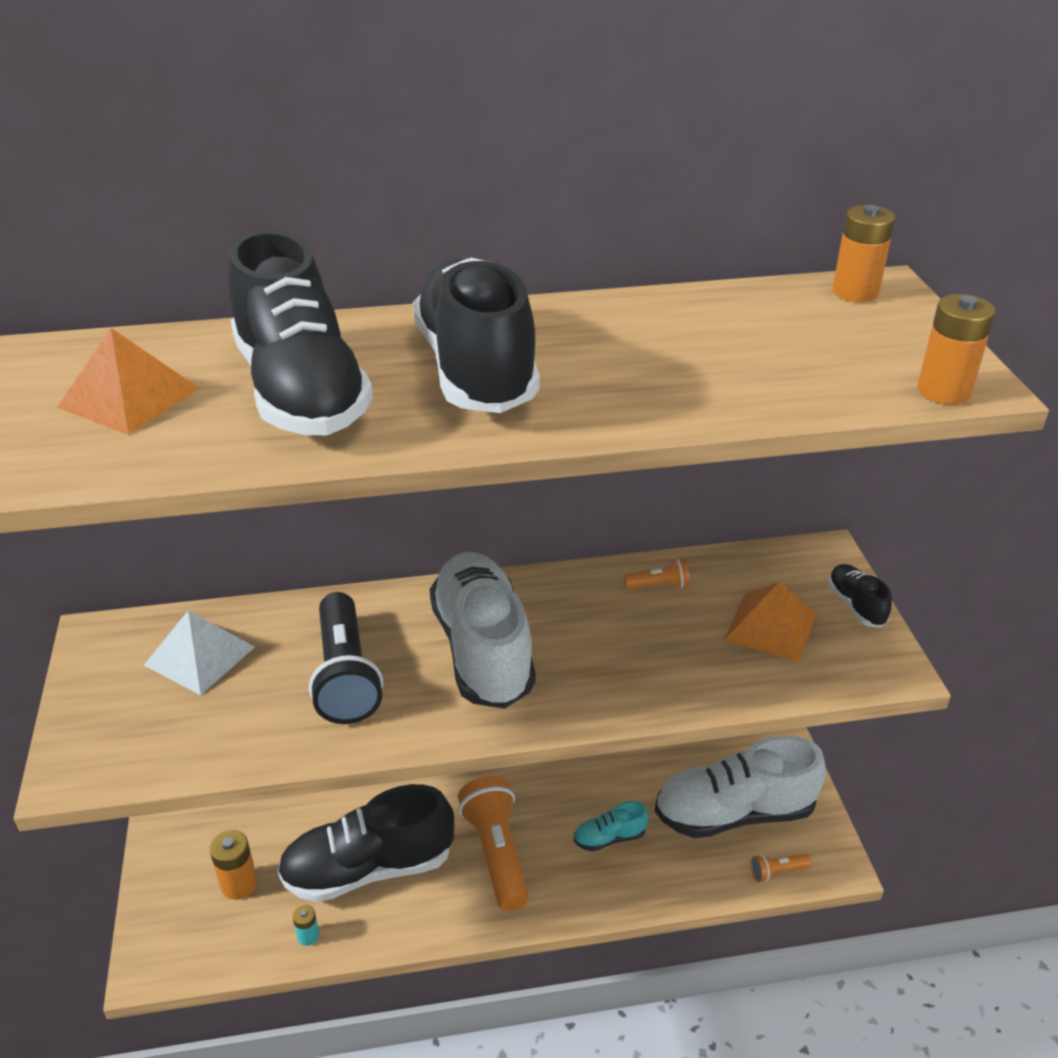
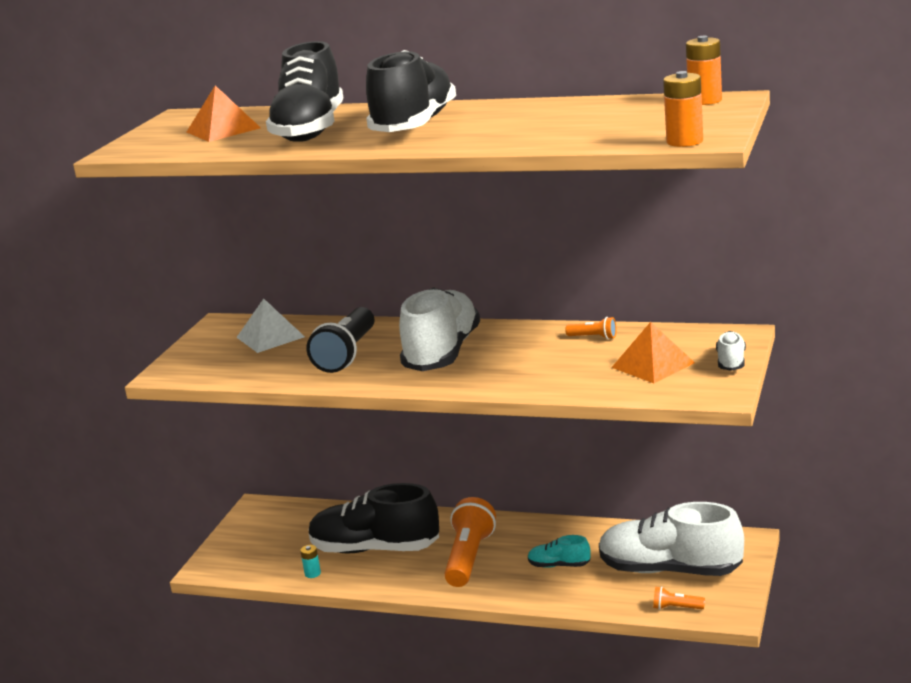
camera: 30 degrees right, 15 degrees down
orange battery [209,830,258,900] -> none
black shoe [828,564,892,627] -> white shoe [716,331,746,371]

